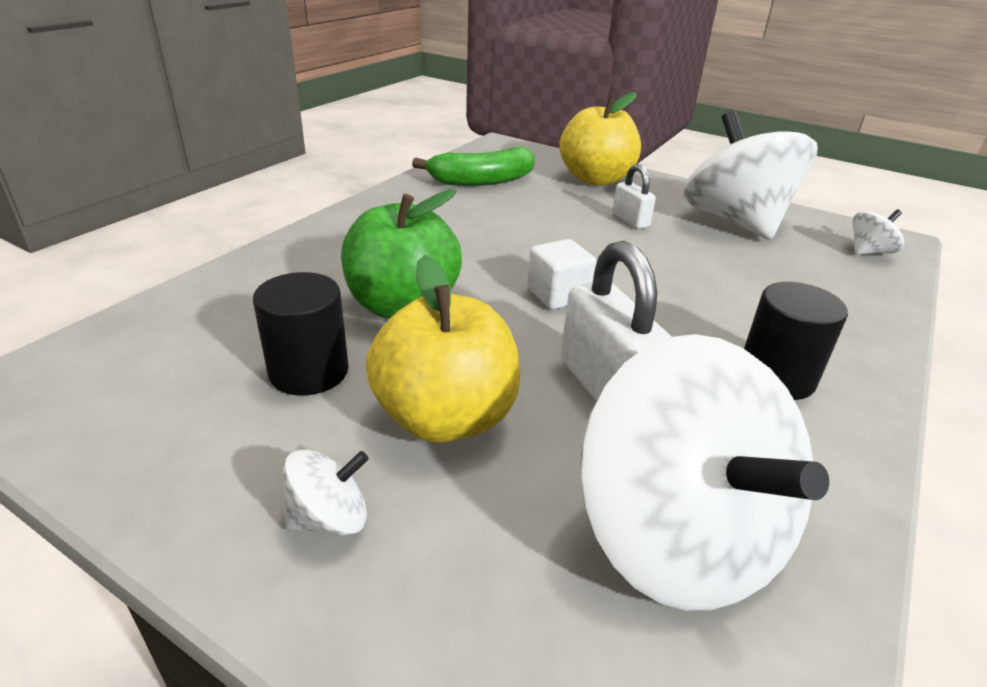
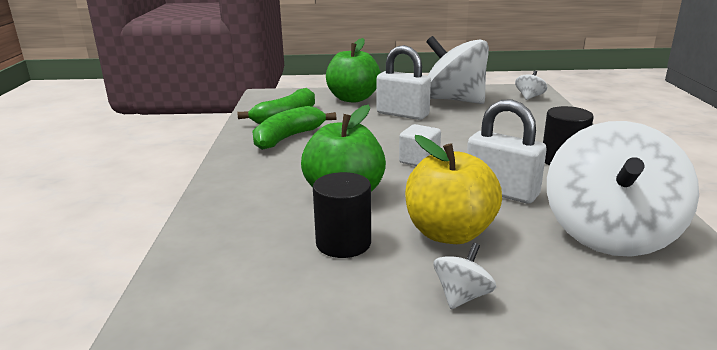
camera: 30 degrees left, 10 degrees down
yellow apple [560,92,641,186] -> green apple [326,38,381,102]
white spinning top [580,334,829,610] -> white spinning top turned 75 degrees clockwise [547,121,699,257]
white padlock [612,164,656,229] -> white padlock [376,45,431,120], size x1.81
none -> green banana [252,106,336,150]

